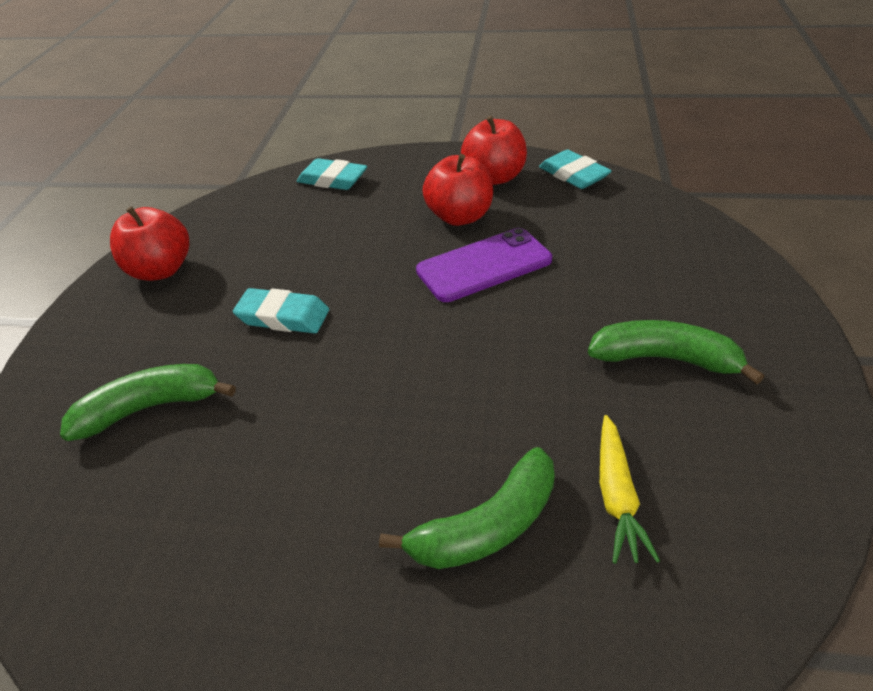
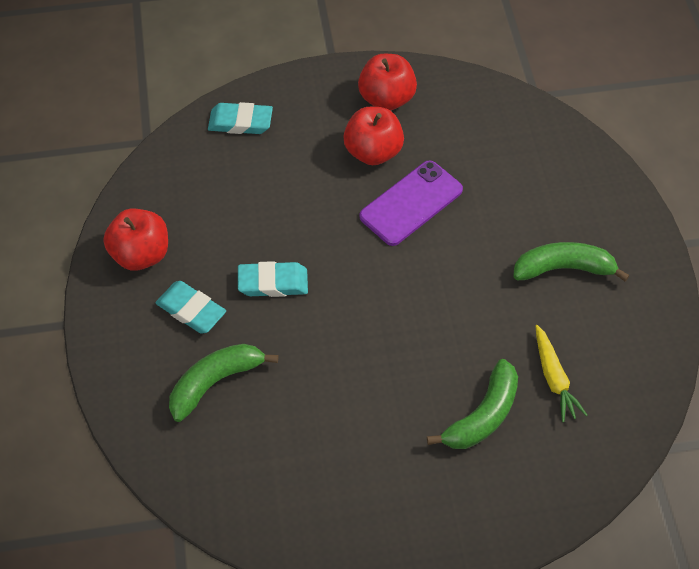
camera: 20 degrees left, 15 degrees up
turquoise eraser [539,150,612,189] -> turquoise eraser moved to [155,281,226,334]

